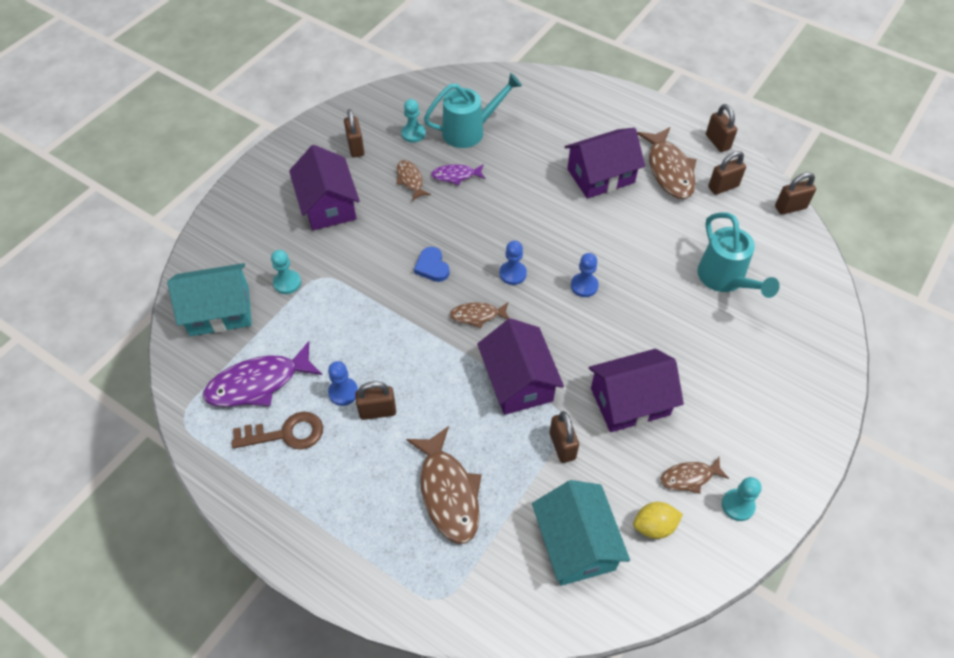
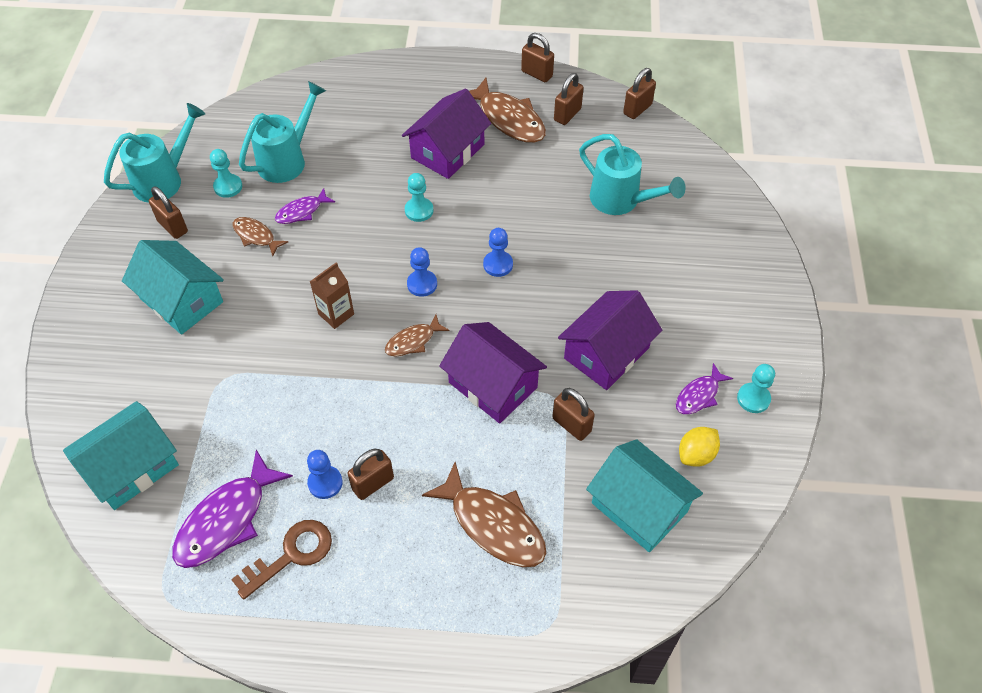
camera: 30 degrees left, 0 degrees up
turquoise pawn [271,250,301,294] -> turquoise pawn moved to [405,173,433,222]
purple house [289,145,360,230] -> turquoise house [122,240,224,335]
blue heart [414,247,450,282] -> brown carton [310,262,354,329]
brown fish [660,457,729,494] -> purple fish [676,363,733,414]
none -> turquoise watering can [104,103,205,203]

